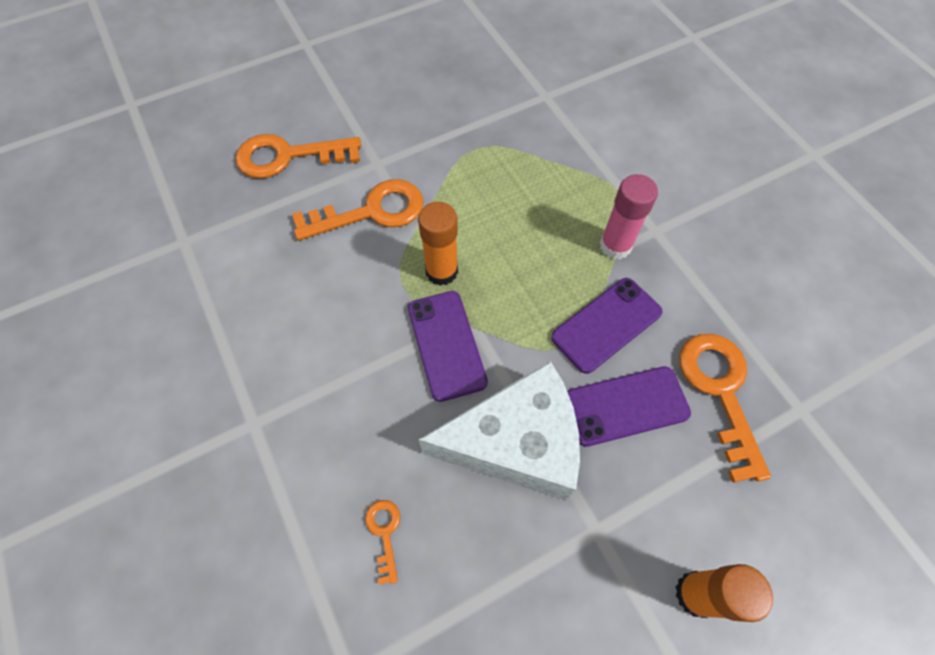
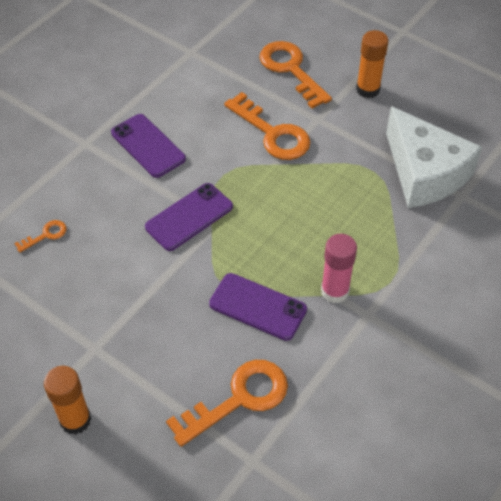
camera: 65 degrees right, 10 degrees down
orange glue stick [418,202,458,286] -> orange glue stick moved to [356,30,389,98]
white cheese [419,361,580,500] -> white cheese moved to [386,106,482,208]
purple phone [567,366,691,447] -> purple phone moved to [111,114,186,178]

